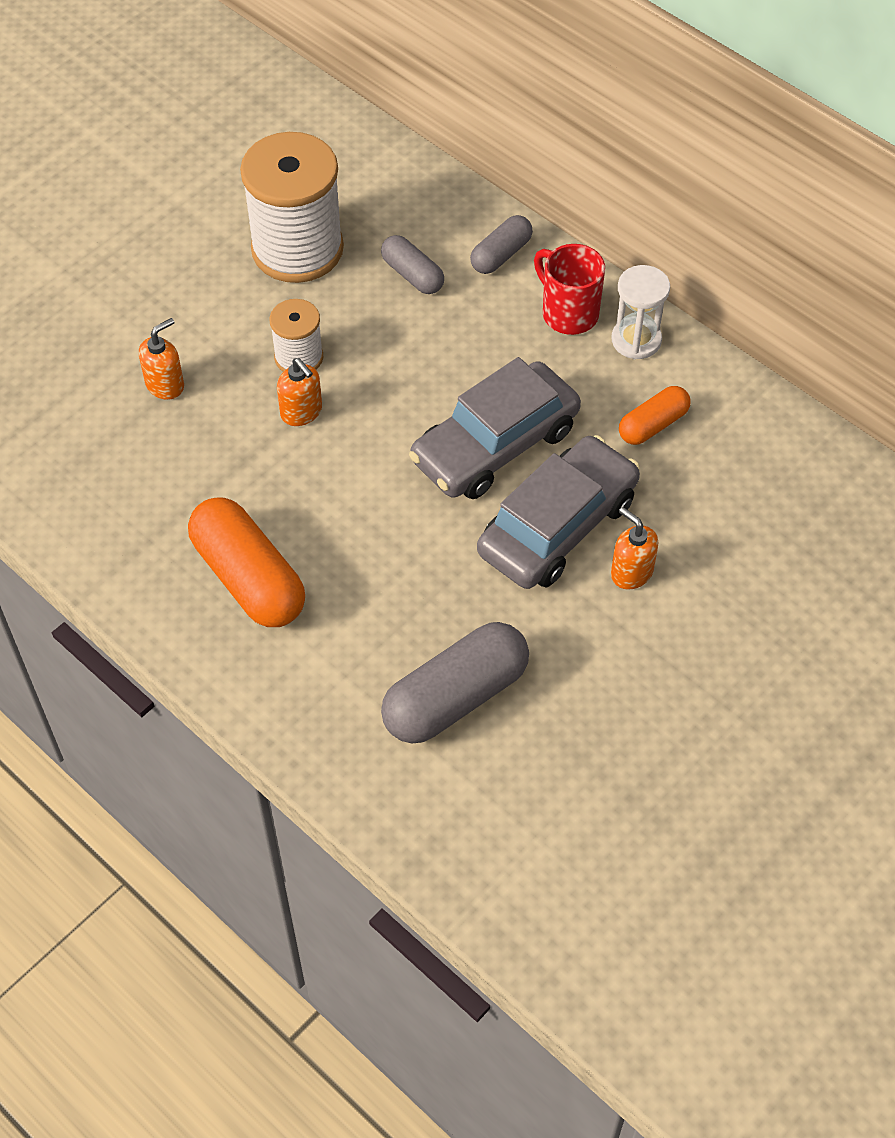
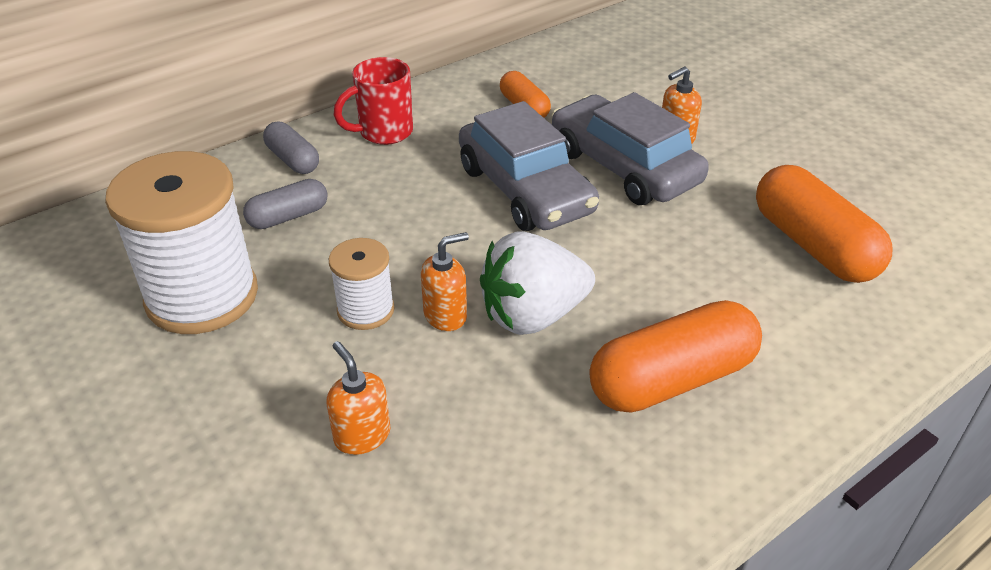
camera: 80 degrees left, 15 degrees down
grey capsule [381,622,529,744] -> orange capsule [756,165,893,283]
white hourglass [612,265,670,359] -> none
none -> white strawberry [480,231,595,335]

